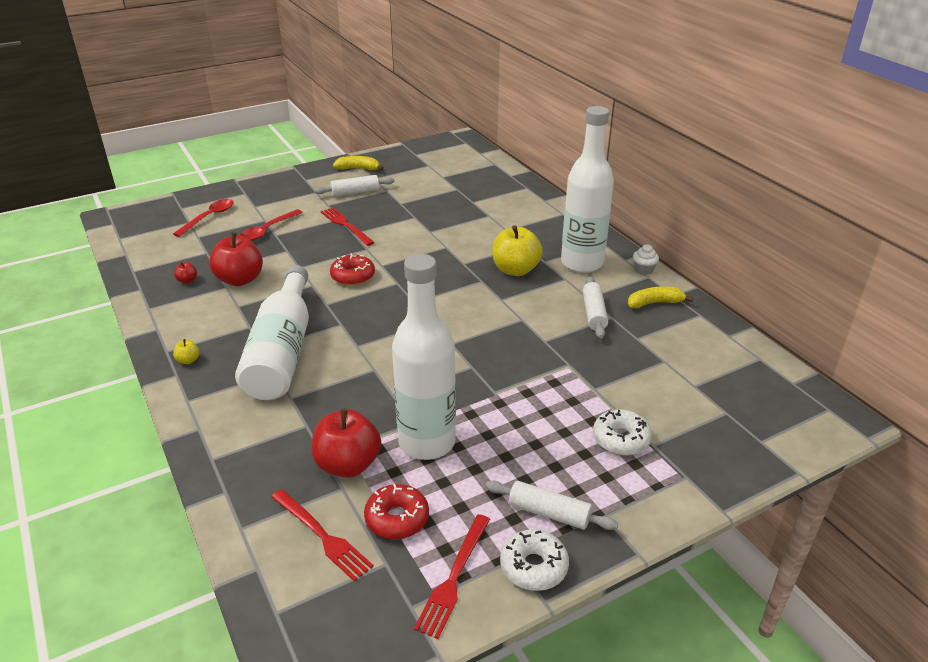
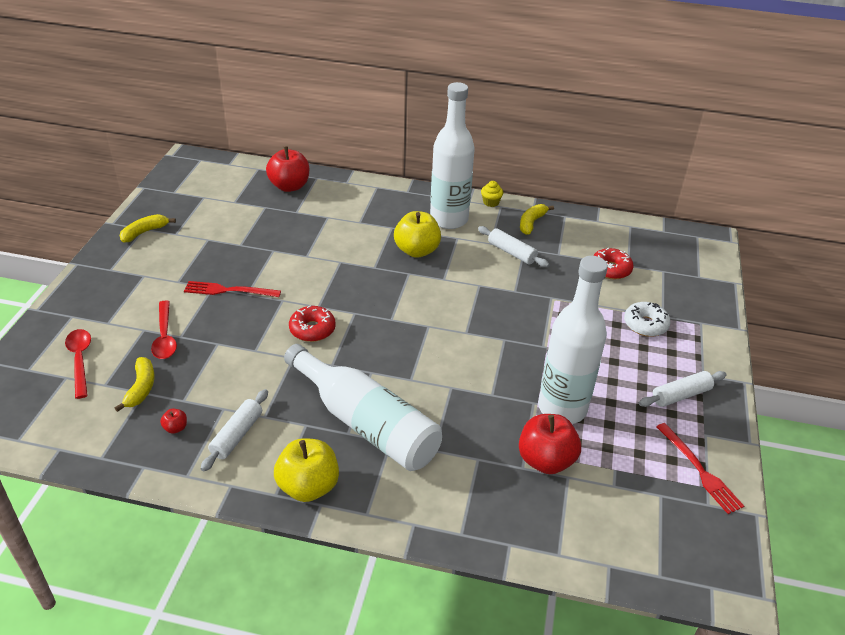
camera: 50 degrees left, 5 degrees up
yellow apple [173,339,200,364] -> yellow apple [274,438,339,502], size x2.35
red apple [209,232,263,286] -> red apple moved to [266,146,309,192]
red fork [271,489,374,582] -> none
white rolling pin [314,175,394,196] -> white rolling pin moved to [201,389,268,472]
red donut [364,484,429,539] -> red donut moved to [593,248,634,279]
white donut [500,529,569,591] -> none
white cupcake [633,244,659,275] -> yellow cupcake [481,181,503,207]
none -> yellow banana [115,357,154,412]

